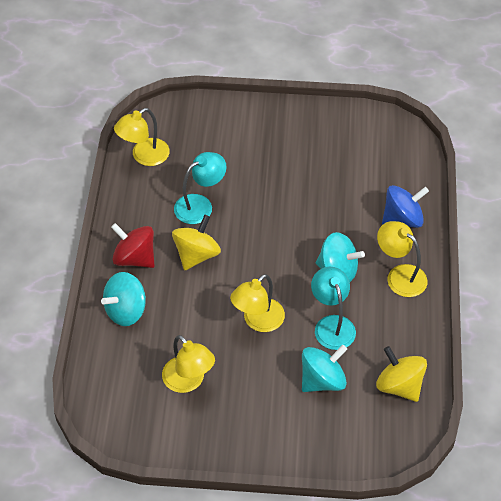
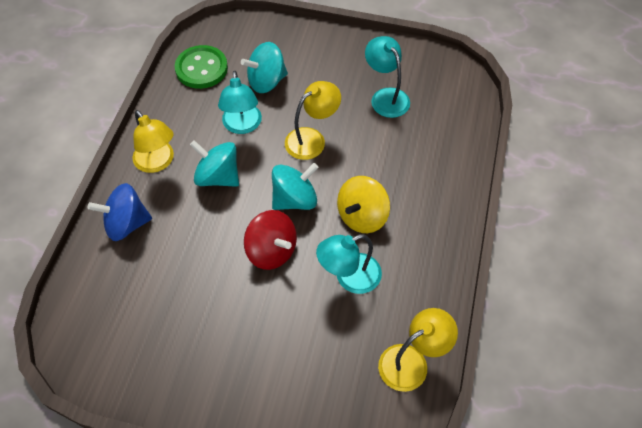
camera: 170 degrees left, 5 degrees up
turquoise spinning top [101,272,146,326] -> turquoise spinning top moved to [272,163,318,210]
red spinning top [111,223,155,268] -> red spinning top moved to [244,210,297,270]
yellow lamp [162,335,215,393] -> turquoise lamp [365,36,410,118]
yellow spinning top [376,346,427,402] -> green button [175,45,228,89]

